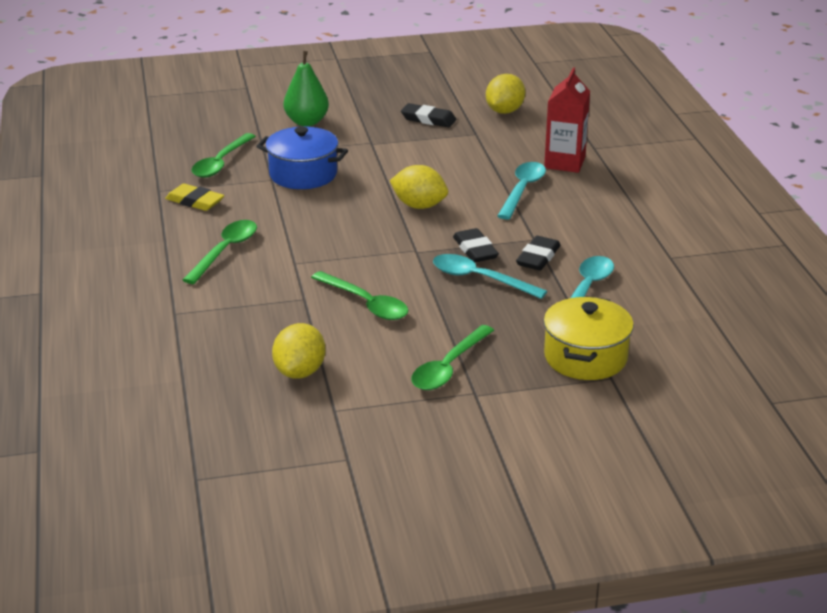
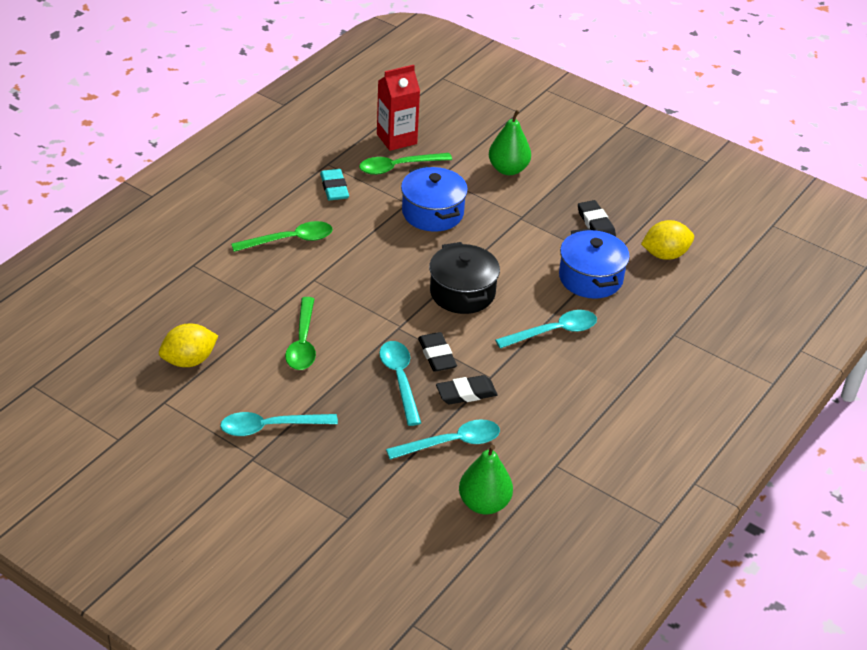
camera: 45 degrees right, 10 degrees up
yellow eraser [165,183,224,211] -> turquoise eraser [320,169,349,200]
yellow lemon [390,165,448,209] -> black pot [429,242,500,314]
green spoon [411,325,494,390] -> turquoise spoon [220,412,338,436]
black eraser [453,228,499,263] -> black eraser turned 45 degrees counterclockwise [418,332,457,372]
red carton [544,67,590,173] -> red carton moved to [377,65,420,151]
yellow pot [544,296,634,380] -> none
none -> green pear [459,445,513,514]
none -> blue pot [559,228,630,299]

